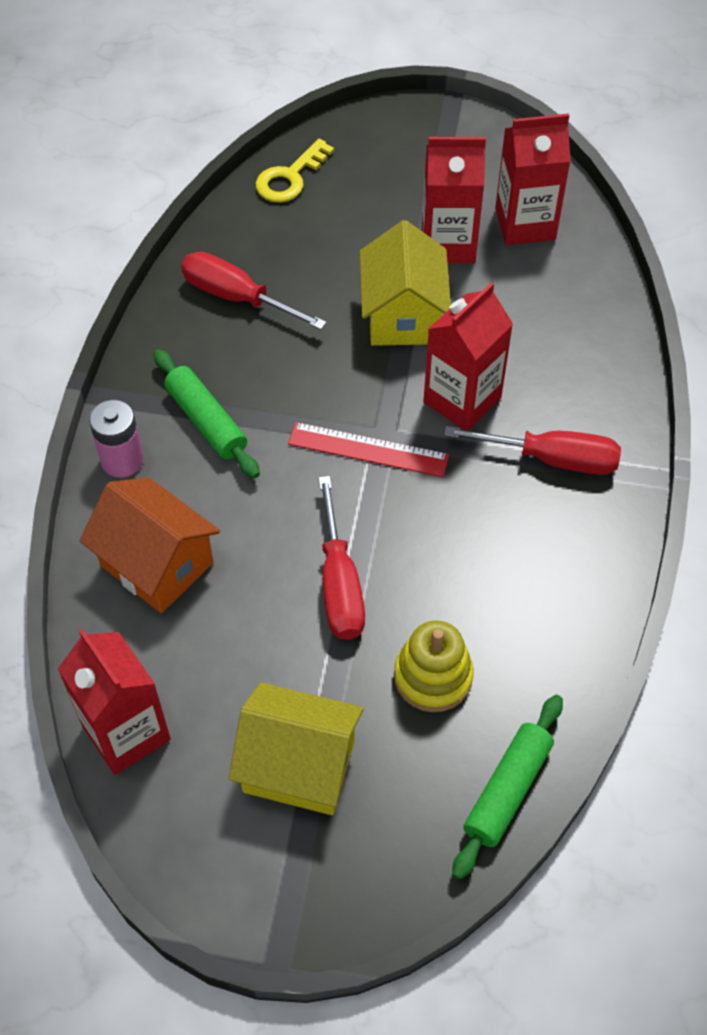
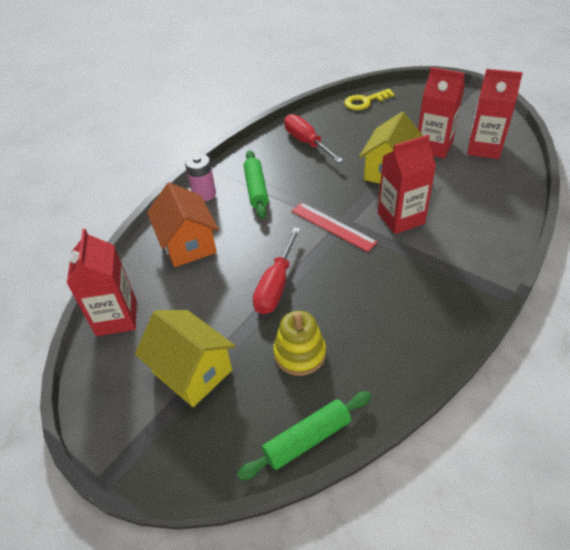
camera: 30 degrees right, 10 degrees down
red screwdriver [444,426,621,475] -> none

